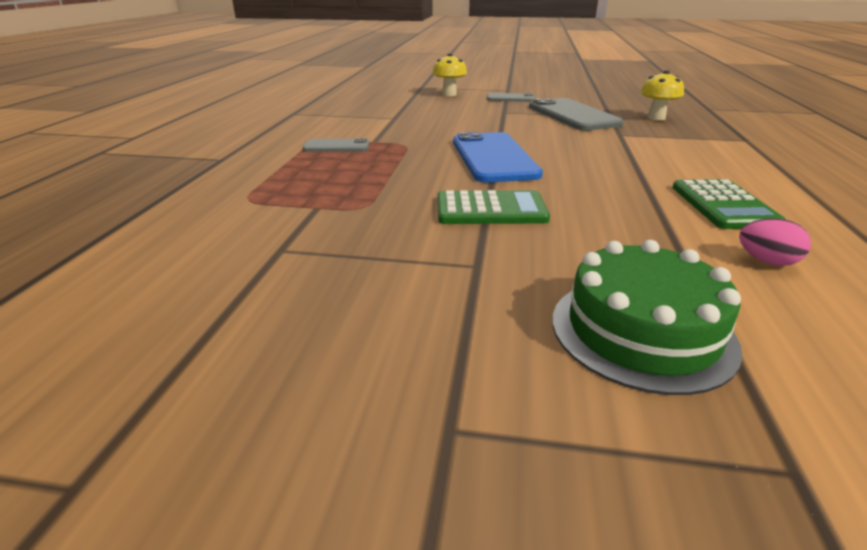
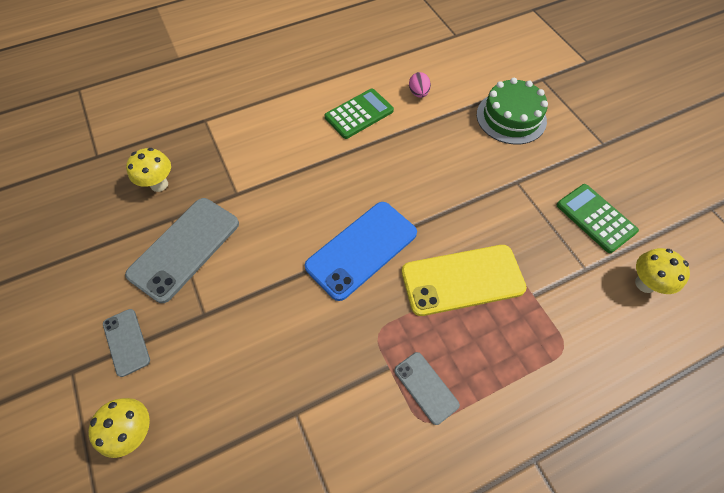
camera: 125 degrees left, 30 degrees up
green calculator [438,190,550,224] -> green calculator moved to [557,184,639,253]
none -> yellow phone [402,245,527,316]
none -> yellow mushroom [635,248,690,294]

